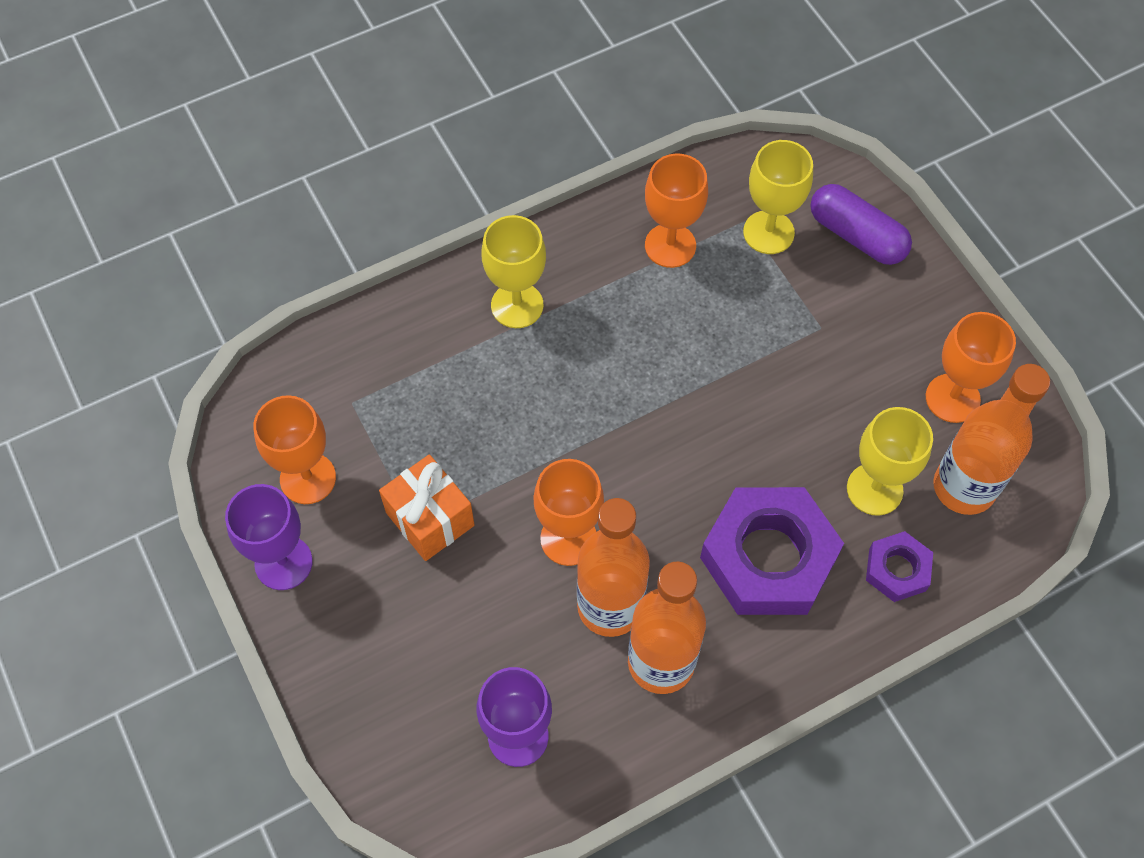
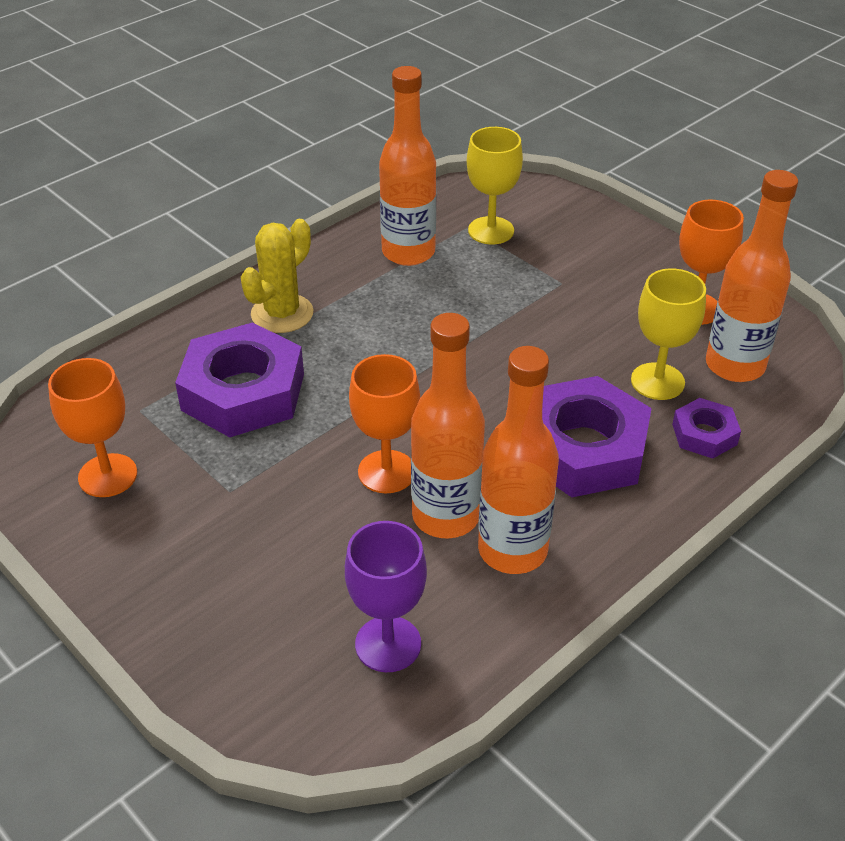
camera: 15 degrees left, 20 degrees down
purple goblet [225,484,313,590] -> none
orange gift [379,454,474,561] -> none
yellow goblet [481,215,546,328] -> yellow cactus [241,219,313,333]
orange goblet [645,154,708,268] -> orange bottle [379,66,436,266]
purple capsule [810,184,912,265] -> none
none -> purple nut [175,322,304,437]

